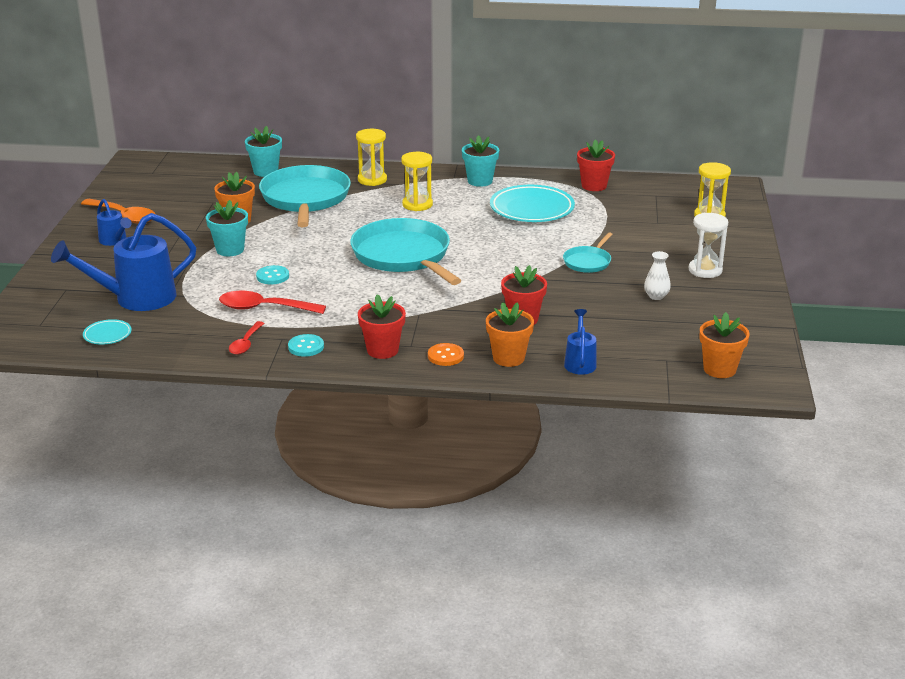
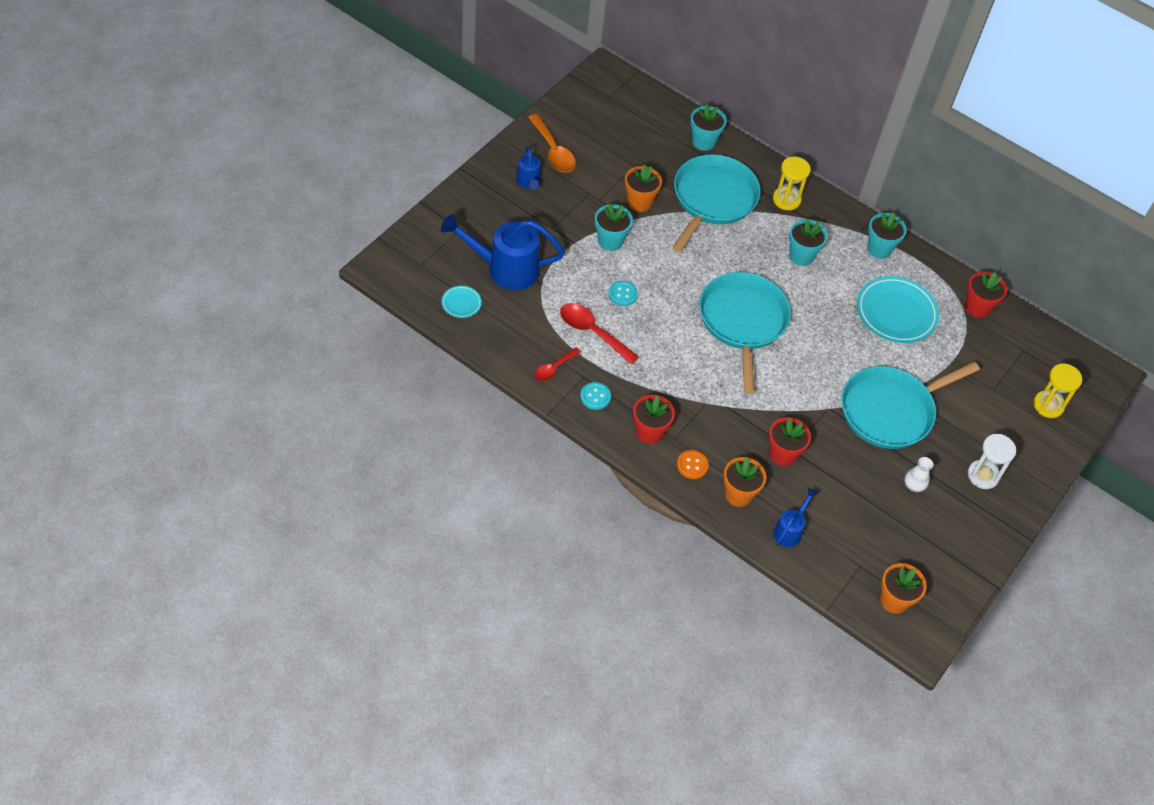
camera: 25 degrees right, 25 degrees up
yellow hourglass [401,152,433,211] -> turquoise flower pot [789,219,827,266]
turquoise pan [563,232,613,273] -> turquoise pan [841,362,980,449], size x2.09

